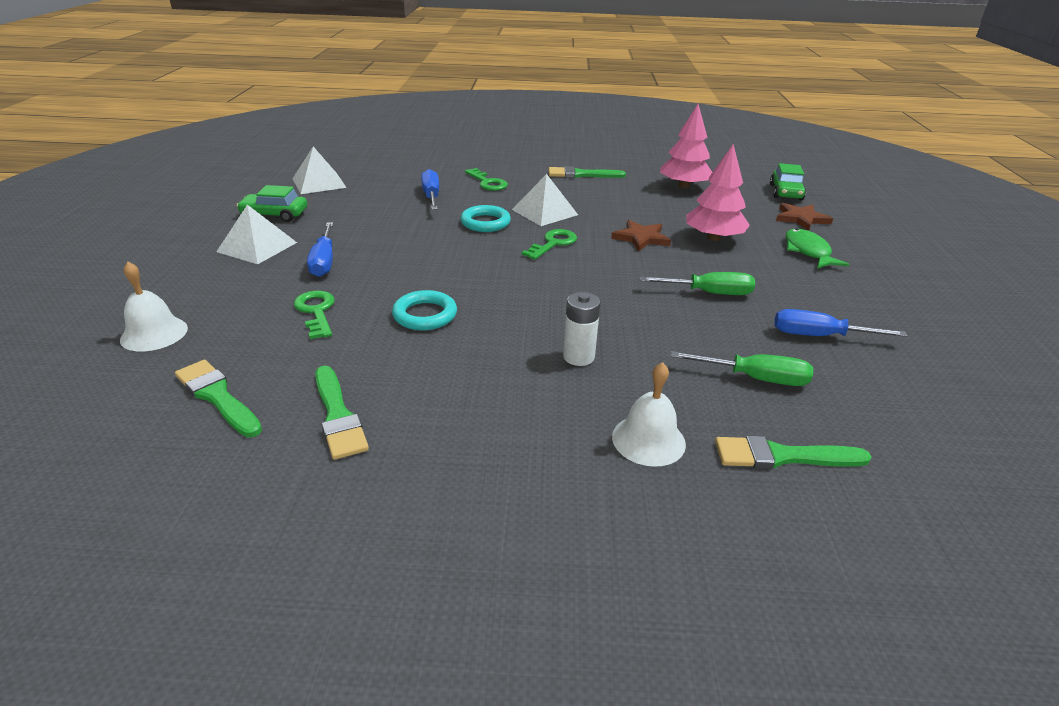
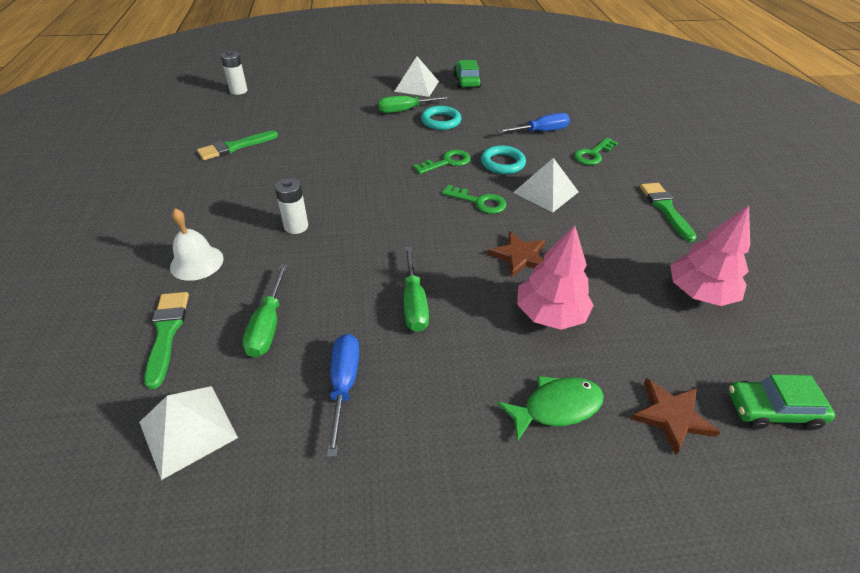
camera: 80 degrees right, 10 degrees up
white bell [120,262,188,352] -> none
green brush [175,360,262,437] -> none
white pyramid [293,147,347,194] -> white pyramid moved to [139,386,238,480]
green key [294,291,335,339] -> green key moved to [413,150,471,174]
blue screwdriver [307,222,333,277] -> green screwdriver [378,96,451,113]
turquoise ring [392,290,457,330] -> turquoise ring moved to [421,106,461,130]
none -> white battery [221,51,248,95]

